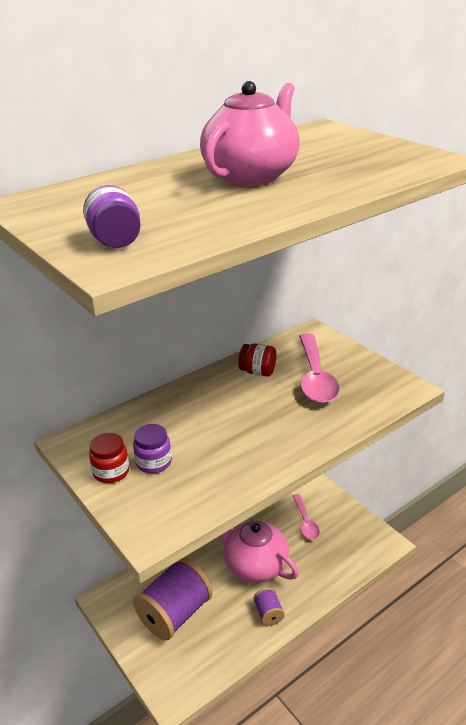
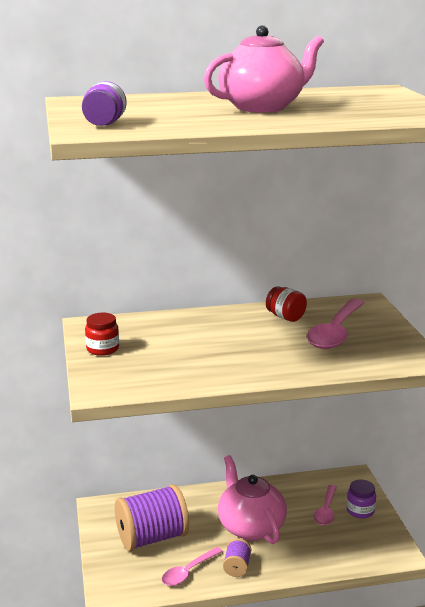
camera: 25 degrees right, 10 degrees down
purple jar [133,424,172,474] -> purple jar moved to [347,480,376,518]
none -> pink spoon [162,547,223,586]

